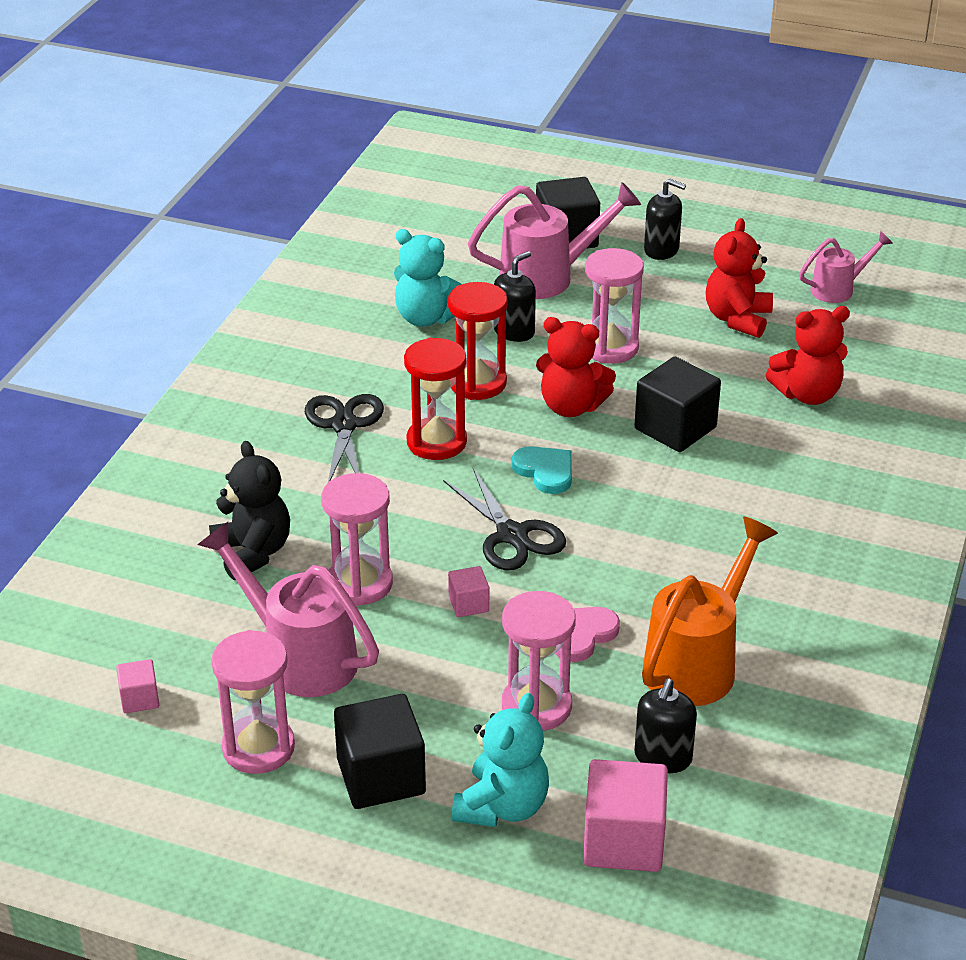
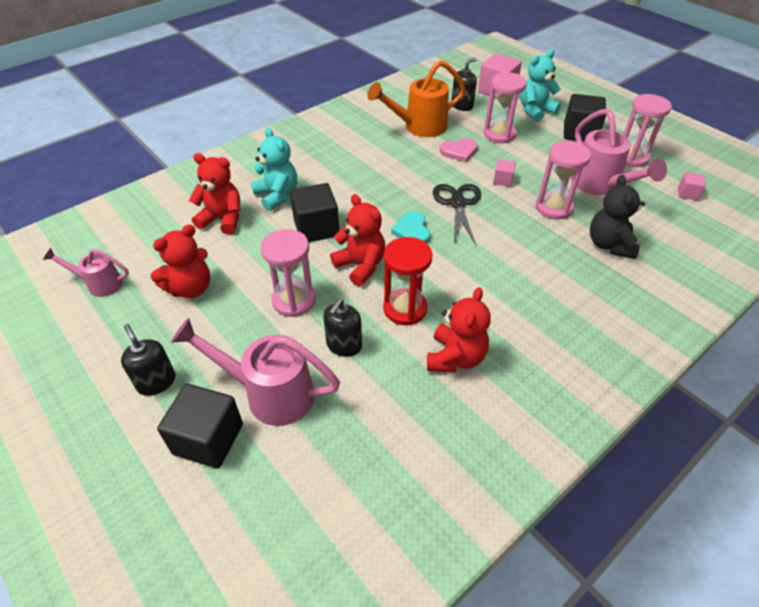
camera: 150 degrees left, 10 degrees up
black scissors [305,394,384,482] -> none
turquoise teddy bear [394,229,462,327] -> turquoise teddy bear moved to [251,127,297,211]
red hourglass [404,338,467,460] -> none
black soap dispenser [494,251,536,342] -> black soap dispenser turned 45 degrees counterclockwise [323,299,362,357]
none -> red teddy bear [427,287,491,373]

